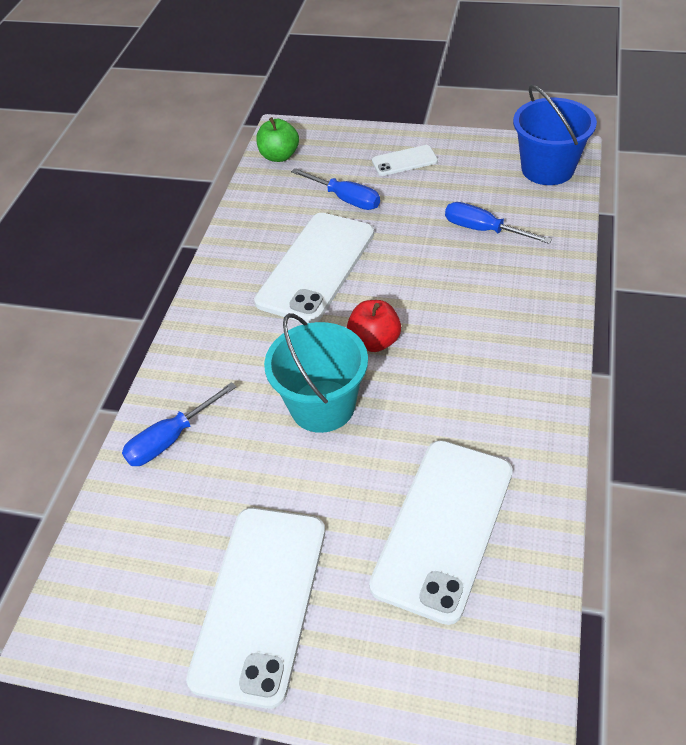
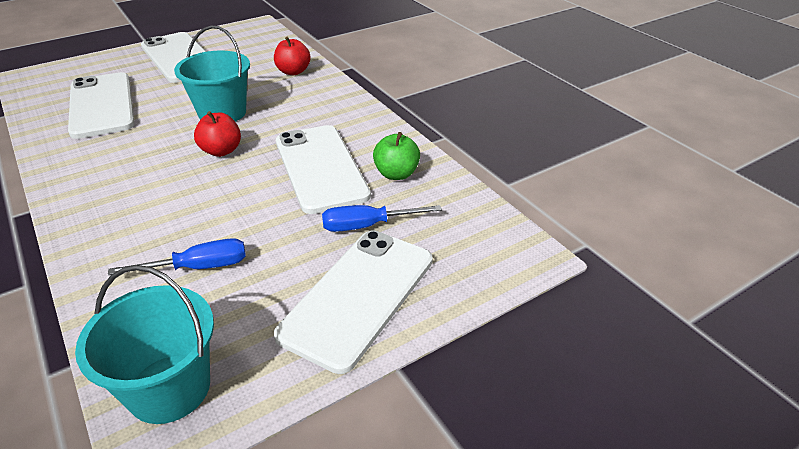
camera: 130 degrees right, 10 degrees down
blue screwdriver [122,382,236,466] -> red apple [274,37,311,75]
green apple [256,117,299,162] -> green apple moved to [373,132,420,180]
white phone [372,145,438,176] -> white phone [274,230,433,374], size x2.09
blue bucket [513,85,597,185] -> turquoise bucket [75,265,214,424]

